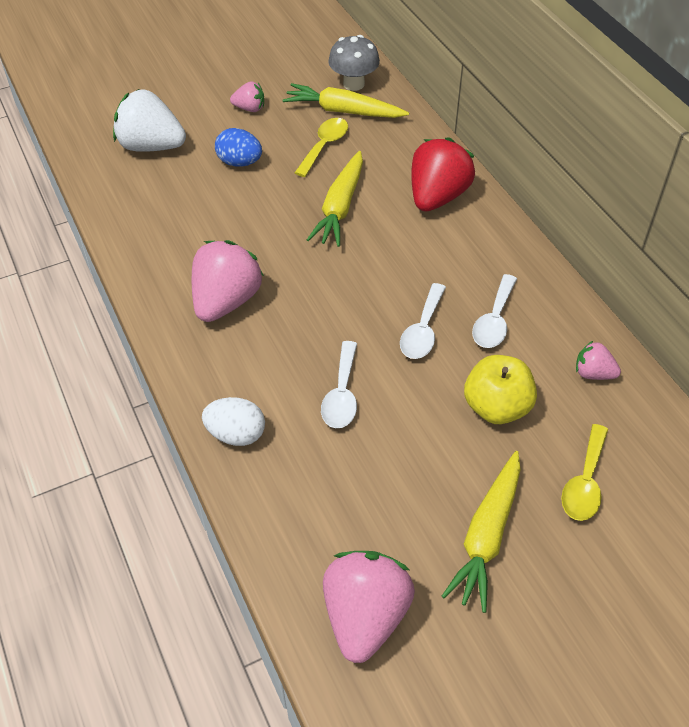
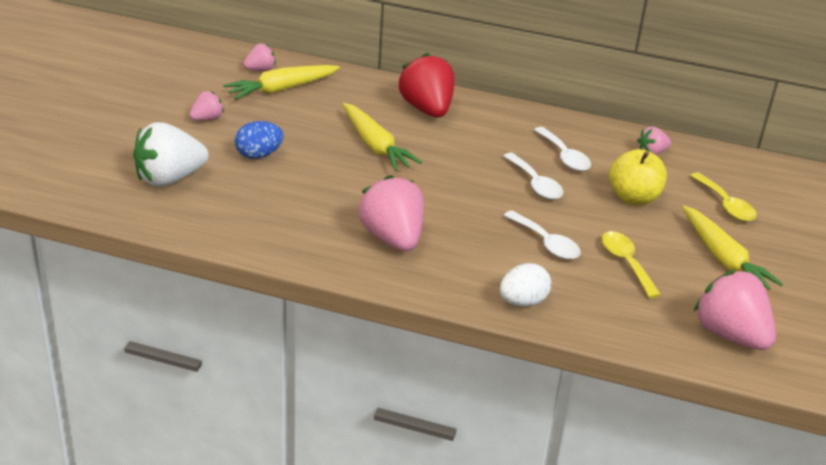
camera: 50 degrees left, 15 degrees down
yellow spoon [294,118,348,177] -> yellow spoon moved to [601,231,661,298]
grey mushroom [328,35,380,91] -> pink strawberry [243,44,276,71]

